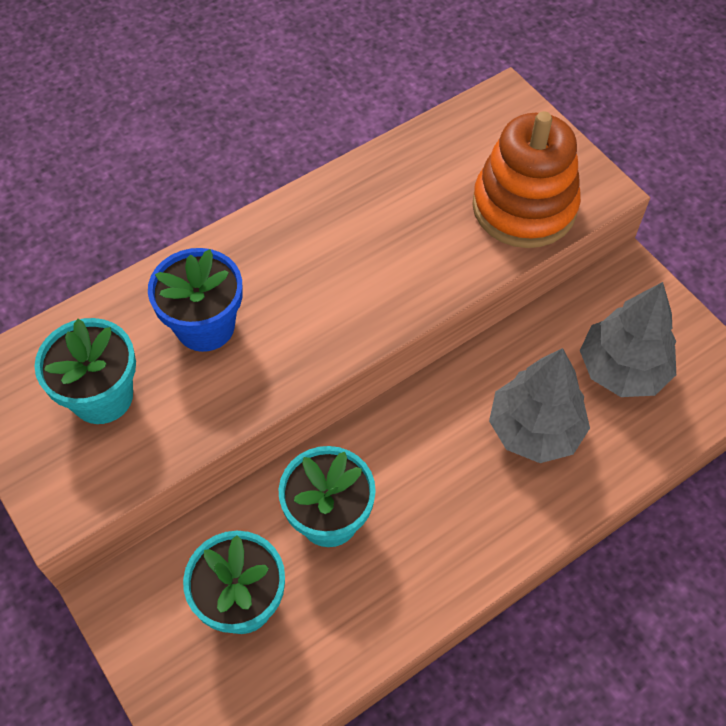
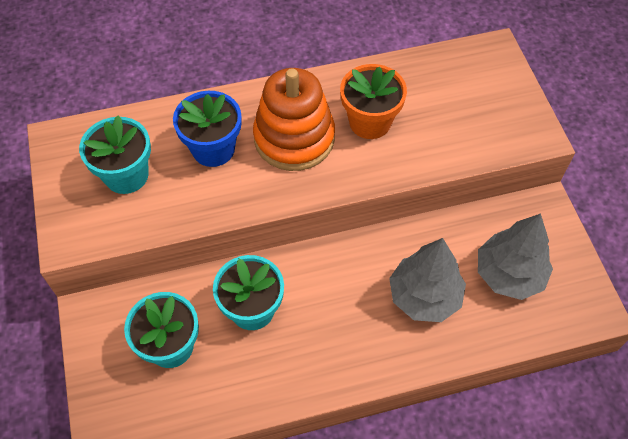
camera: 20 degrees right, 0 degrees up
orange stacking toy [472,111,581,248] -> orange stacking toy moved to [253,68,335,171]
none -> orange flower pot [340,64,407,139]

